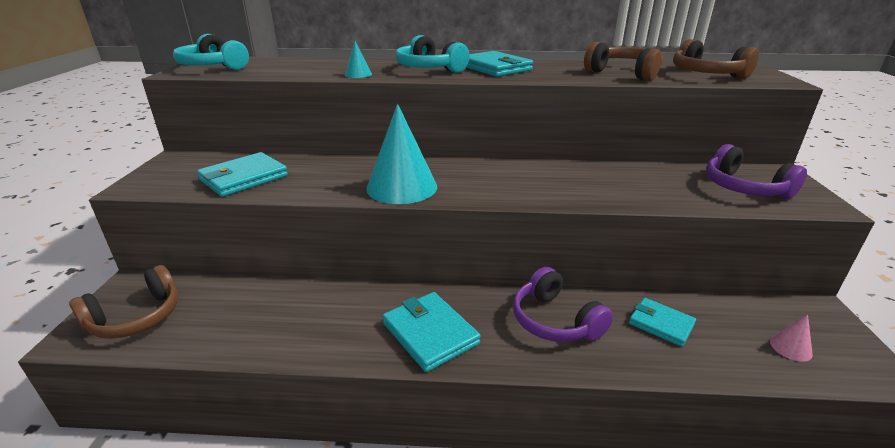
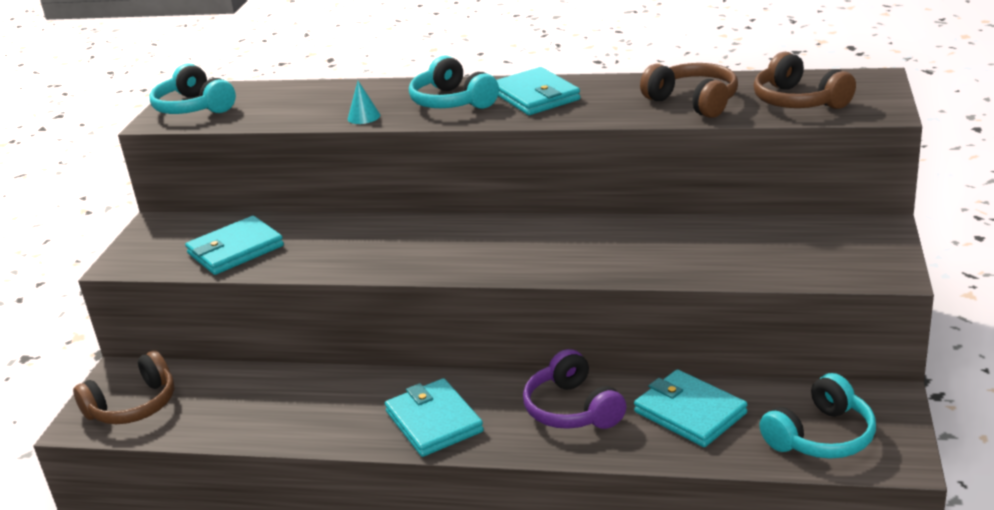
camera: 10 degrees right, 0 degrees up
turquoise cone [366,104,437,204] -> none
turquoise wallet [629,298,696,347] -> turquoise wallet [634,369,748,447], size x1.52
purple headphones [706,144,807,199] -> none
pink cone [770,314,813,362] -> turquoise headphones [759,373,876,459]

